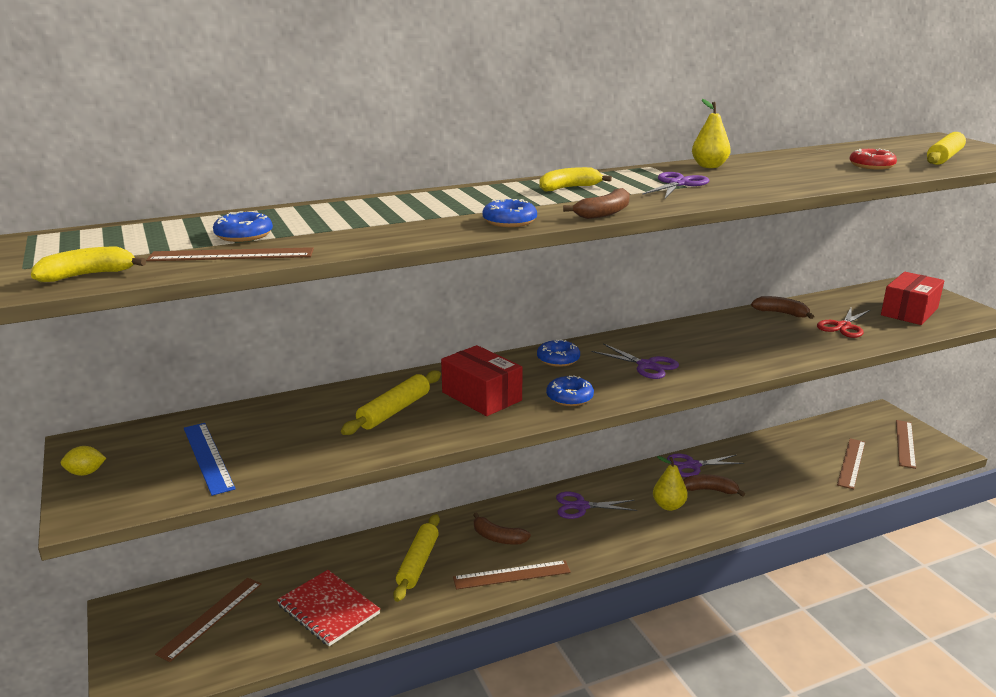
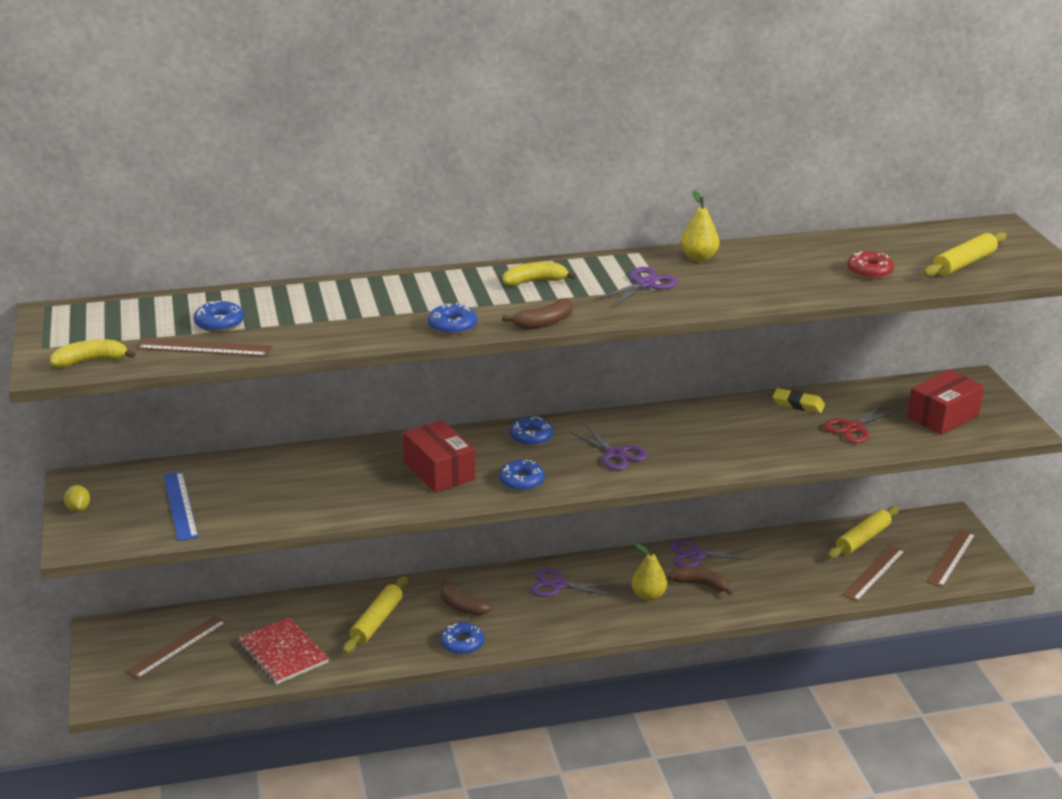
camera: 10 degrees right, 5 degrees up
yellow lemon [61,446,106,476] -> yellow lemon turned 75 degrees clockwise [64,485,90,512]
yellow rolling pin [341,370,441,435] -> yellow rolling pin moved to [827,506,899,559]
brown ruler [453,560,571,589] -> blue donut [440,622,484,655]
brown banana [751,296,814,319] -> yellow eraser [773,388,825,413]

